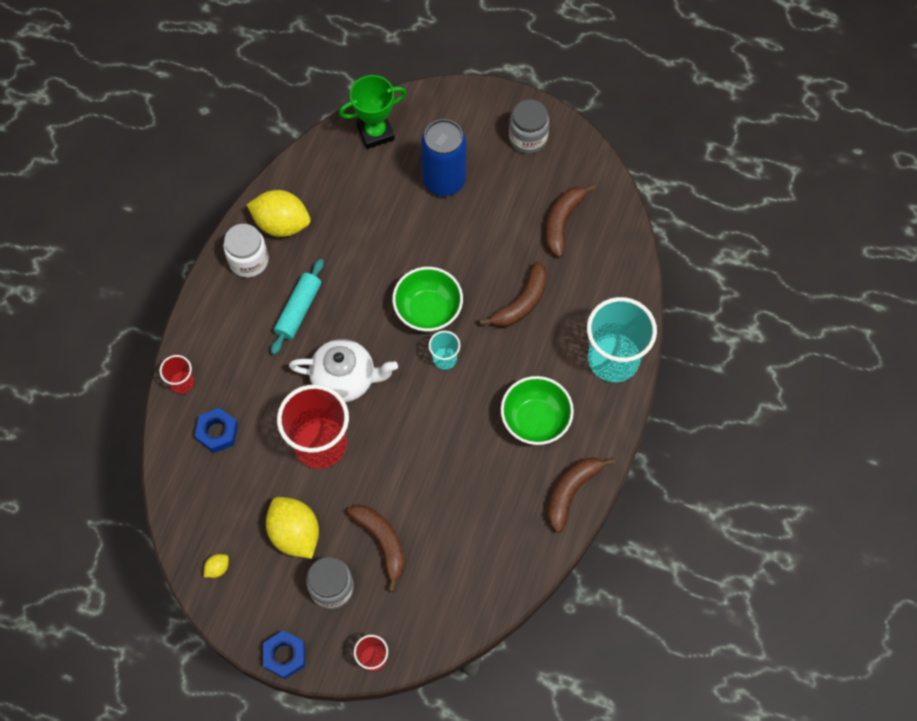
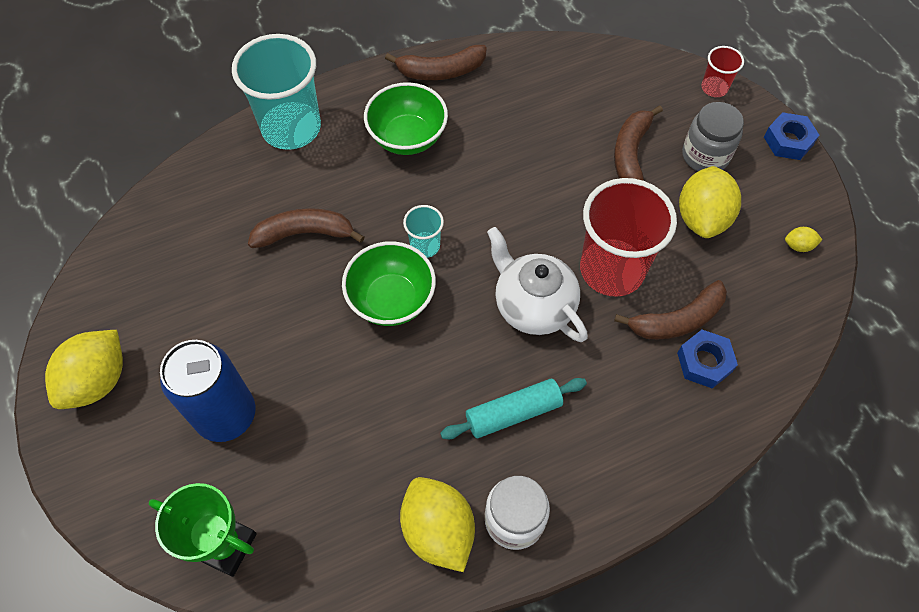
camera: 135 degrees left, 5 degrees down
red cup [160,355,194,394] -> none
grey jar [509,99,550,154] -> yellow lemon [45,330,123,409]
brown banana [546,184,596,258] -> brown banana moved to [614,280,727,339]

